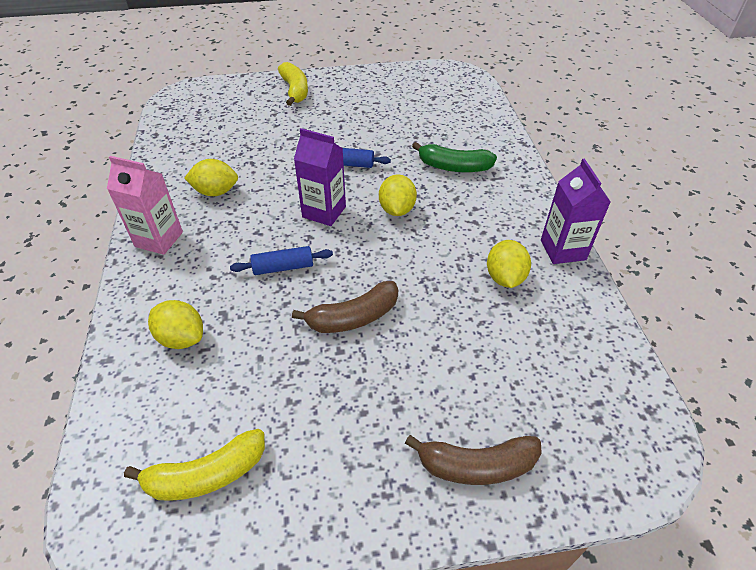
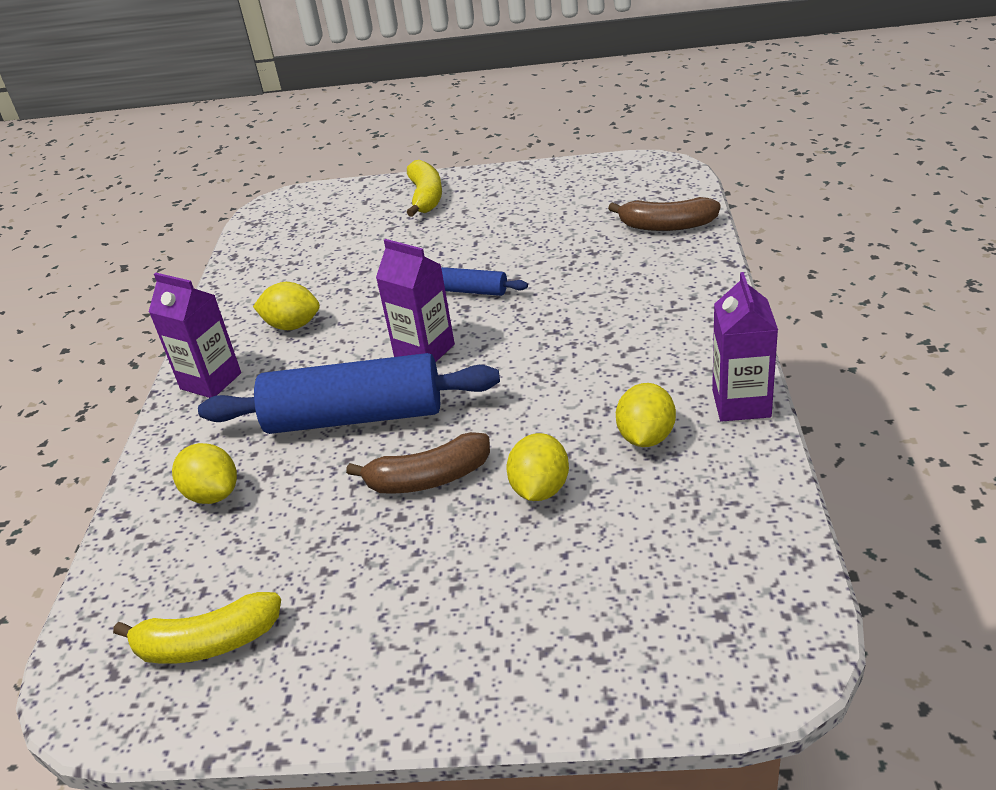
camera: 15 degrees right, 10 degrees down
pink carton [107,156,183,255] -> purple carton [149,273,241,398]
blue rolling pin [230,246,333,275] -> blue rolling pin [198,353,500,434], size x2.24
yellow lemon [379,174,417,216] -> yellow lemon moved to [507,433,569,501]
brown banana [405,435,542,485] -> brown banana moved to [608,197,721,231]
green banana [412,142,497,172] -> none

